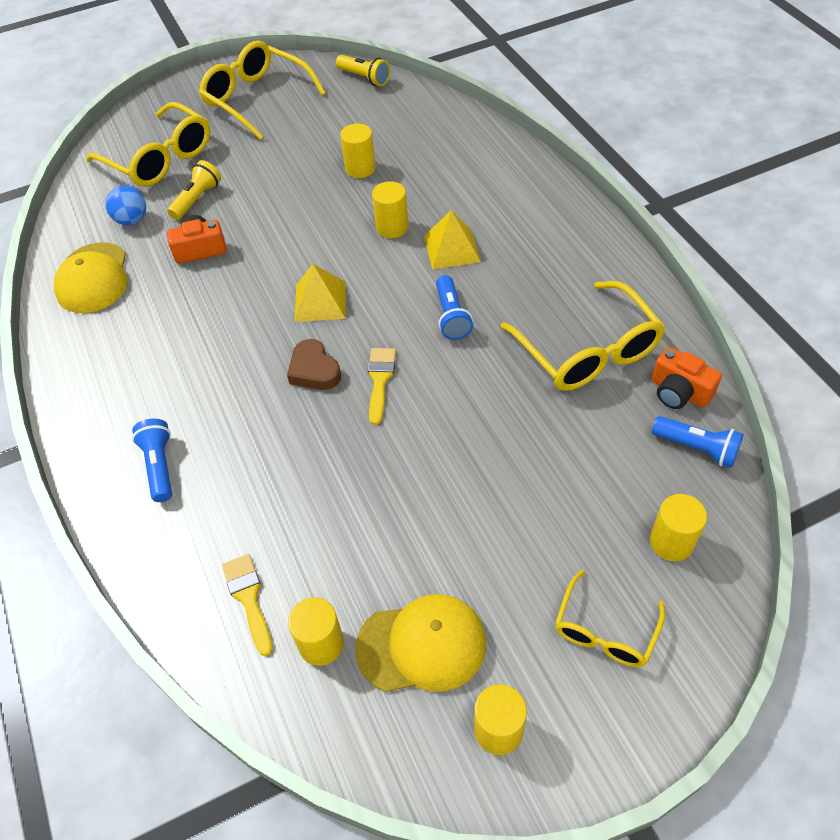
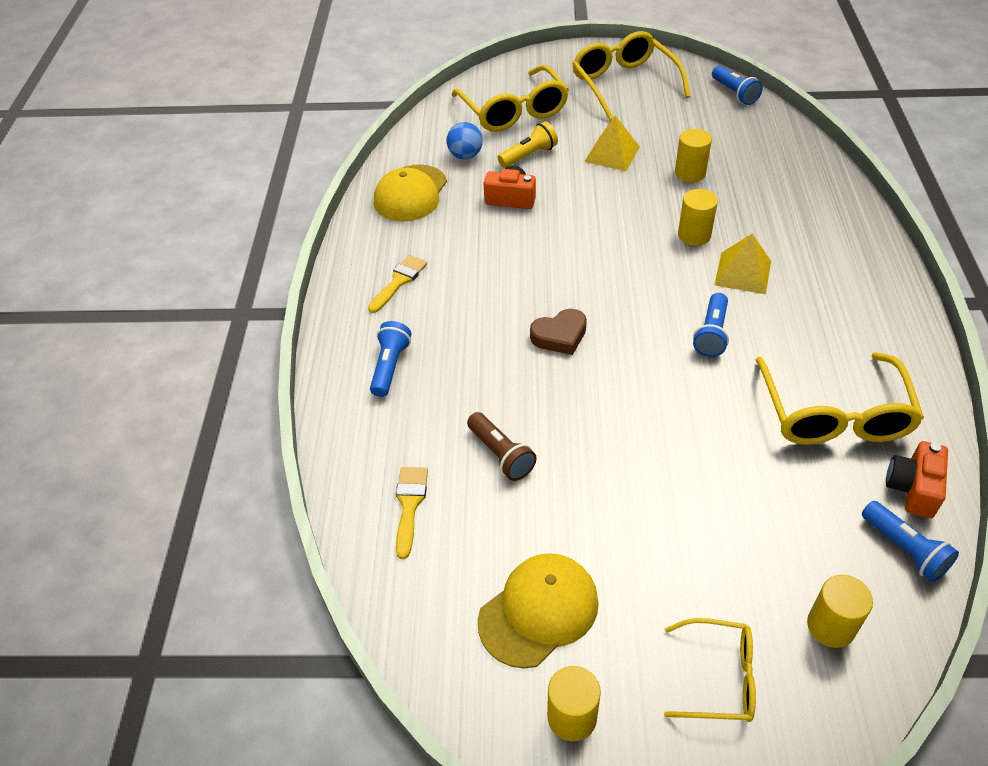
camera: 25 degrees right, 5 degrees down
brown heart [287,339,341,390] -> brown heart turned 105 degrees counterclockwise [530,309,587,355]
yellow cylinder [288,598,344,666] -> none
yellow pyramid [295,264,346,322] -> yellow pyramid moved to [584,115,640,171]
yellow flashlight [336,55,390,86] -> blue flashlight [712,65,763,105]
yellow cap [355,594,486,692] -> yellow cap turned 60 degrees counterclockwise [478,553,599,669]
yellow brush [368,348,396,425] -> yellow brush moved to [368,255,427,313]
yellow glasses [555,570,665,667] -> yellow glasses turned 135 degrees counterclockwise [664,618,756,722]
orange camera [652,347,722,409] -> orange camera turned 45 degrees clockwise [886,441,948,518]
none -> brown flashlight [467,412,537,481]

